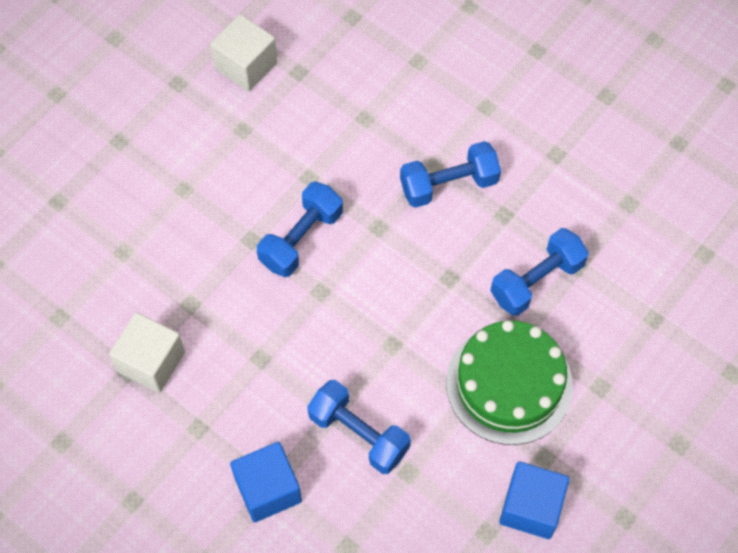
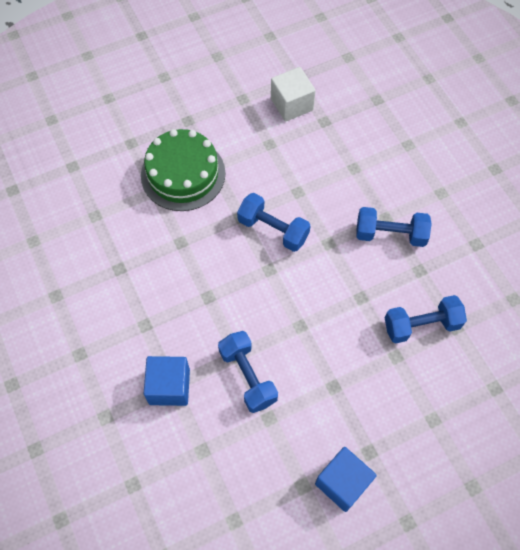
camera: 25 degrees right, 0 degrees up
white cube [109,312,185,393] -> none
blue dumbbell [257,182,343,277] -> blue dumbbell turned 60 degrees clockwise [237,193,311,252]
green cake [446,320,573,445] -> green cake moved to [141,129,225,211]

